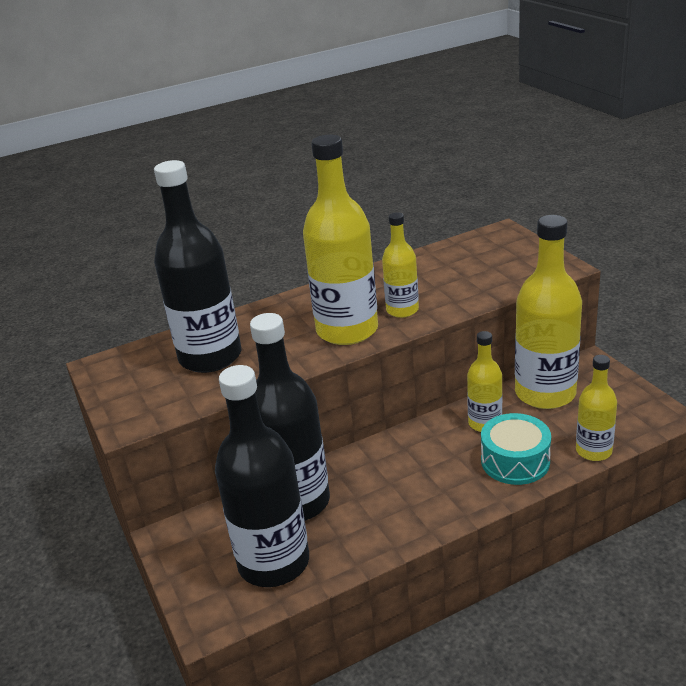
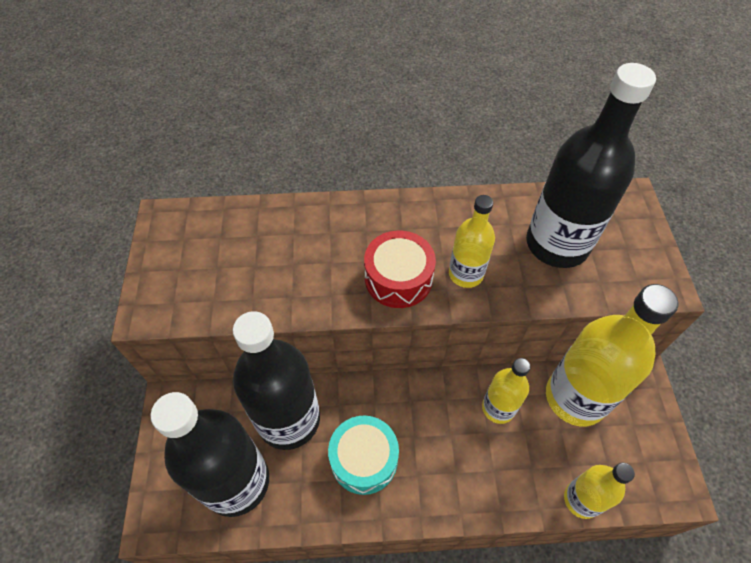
camera: 20 degrees right, 25 degrees up
black bottle [154,160,241,373] -> black bottle moved to [526,63,656,268]
yellow bottle [303,135,378,345] -> red drum [364,231,436,308]
turquoise drum [481,413,551,485] -> turquoise drum moved to [328,415,399,495]

